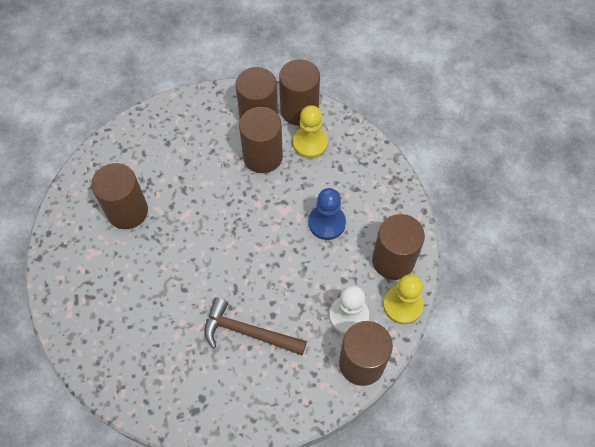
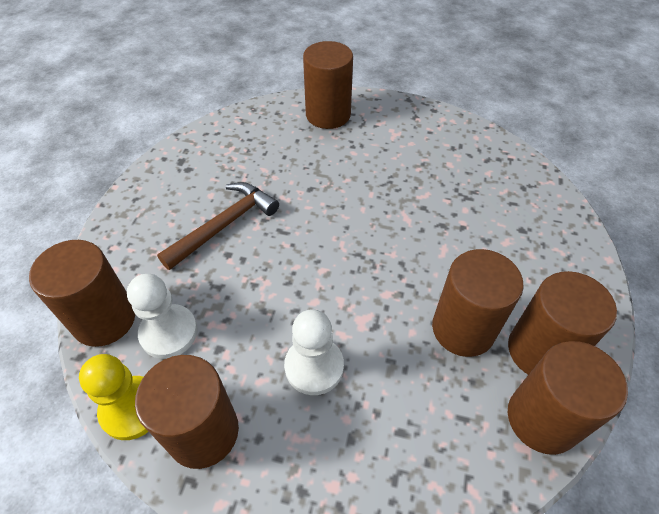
camera: 115 degrees right, 10 degrees down
brown cylinder [91,163,148,229] -> brown cylinder moved to [303,41,353,129]
yellow pawn [293,105,328,159] -> none
blue pawn [309,188,346,240] -> white pawn [284,309,344,395]

